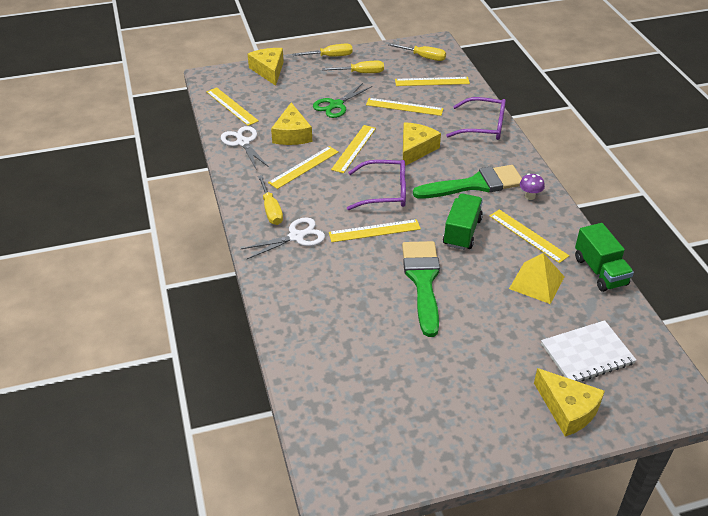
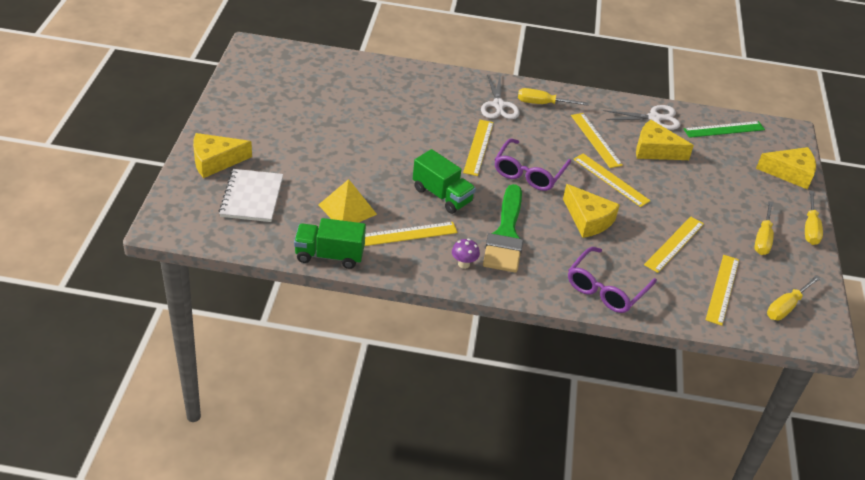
camera: 110 degrees right, 0 degrees up
yellow ruler [206,87,259,126] -> green ruler [684,121,765,138]
green scissors [313,83,372,118] -> none
green brush [402,241,440,337] -> none

